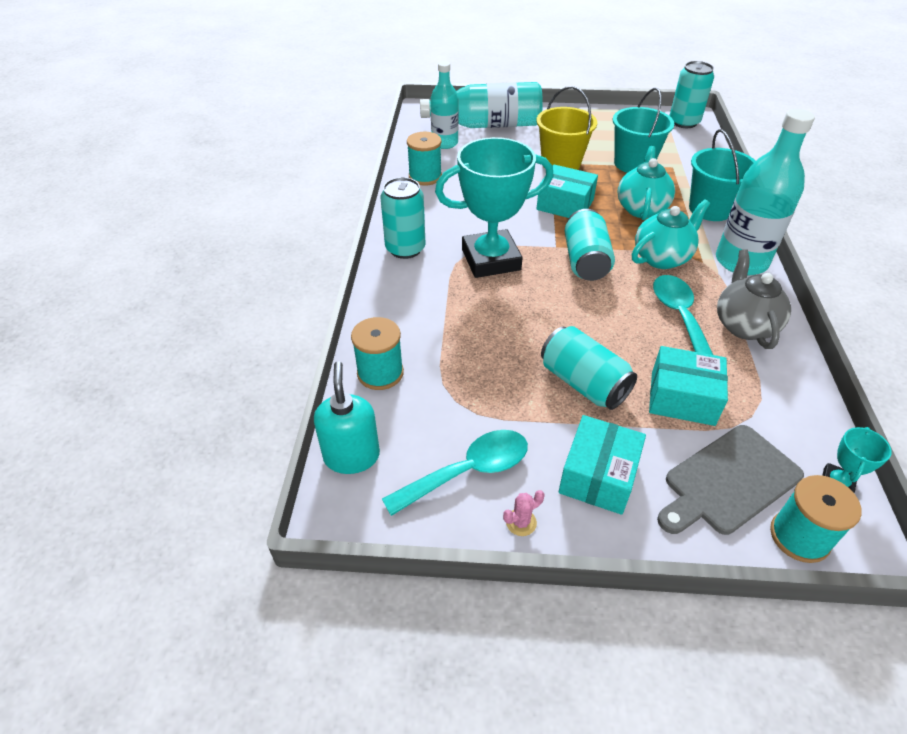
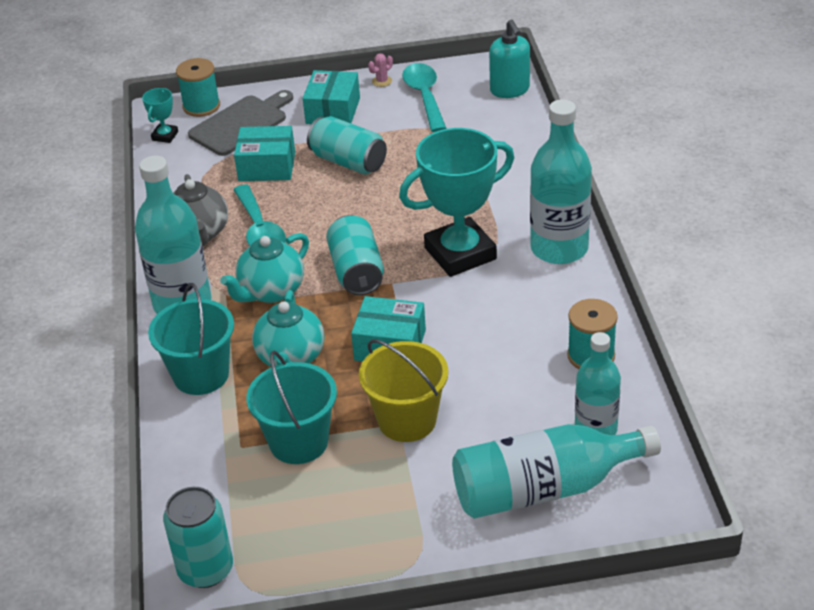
camera: 170 degrees right, 5 degrees down
turquoise spool [351,317,404,390] -> none
turquoise can [381,177,426,259] -> turquoise bottle [530,99,592,264]
turquoise spoon [382,430,528,516] -> turquoise spoon turned 120 degrees clockwise [402,63,447,132]

